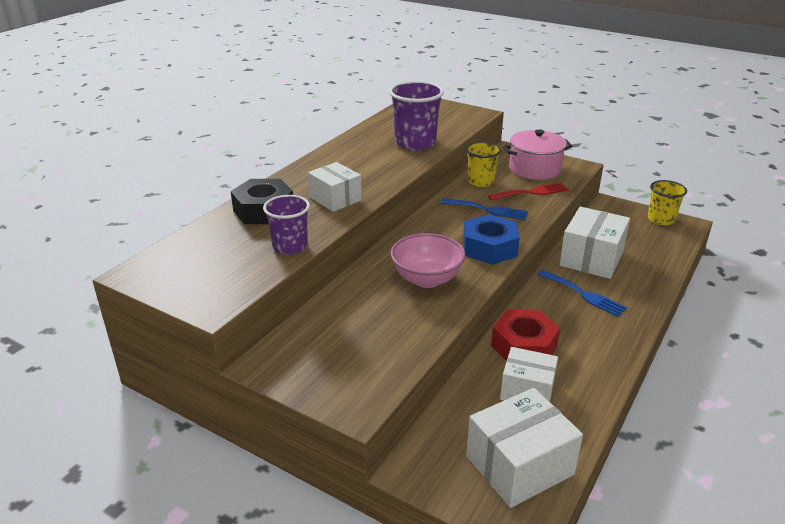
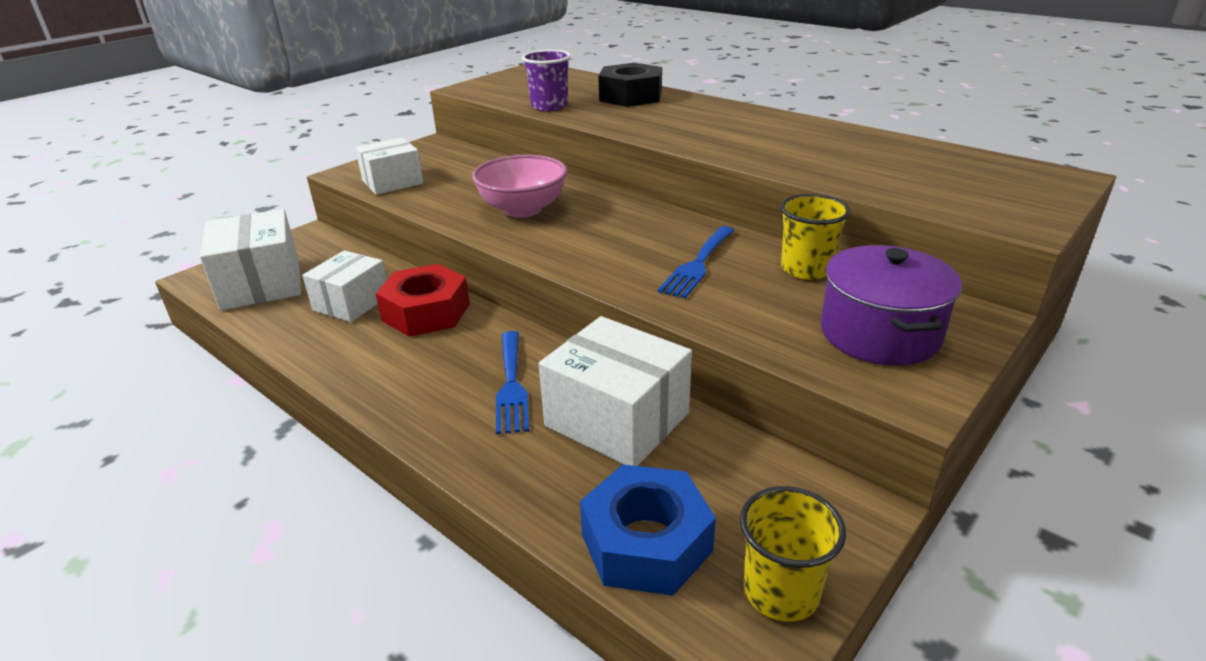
camera: 100 degrees right, 0 degrees up
white box [308,162,362,212] -> white box moved to [355,137,423,195]
purple cup [389,81,444,150] -> none
blue nut [463,214,520,265] -> blue nut moved to [580,464,716,596]
red fork [488,183,569,201] -> none
pink pot [503,130,573,180] -> purple pot [821,245,962,366]
blue fork [537,270,627,317] -> blue fork turned 60 degrees counterclockwise [496,331,529,434]

